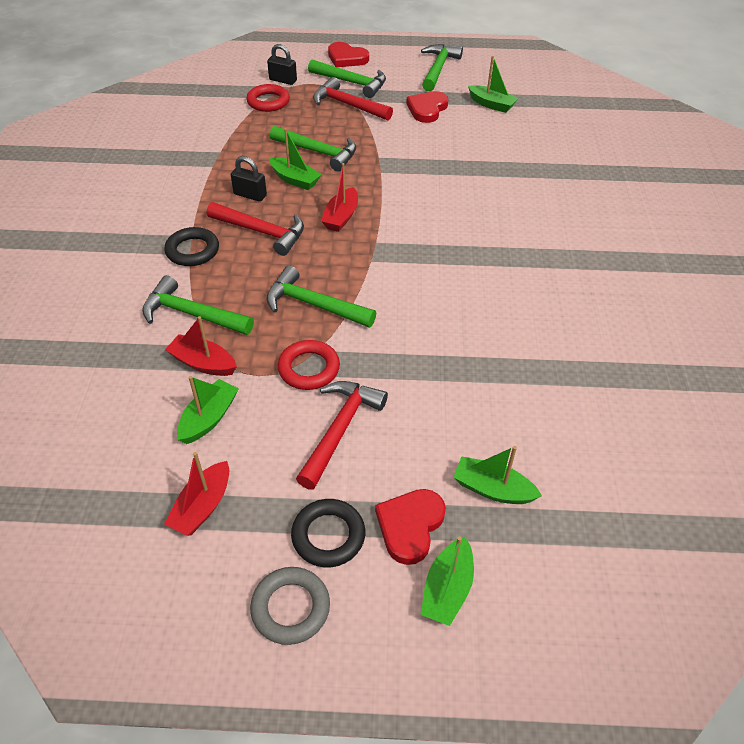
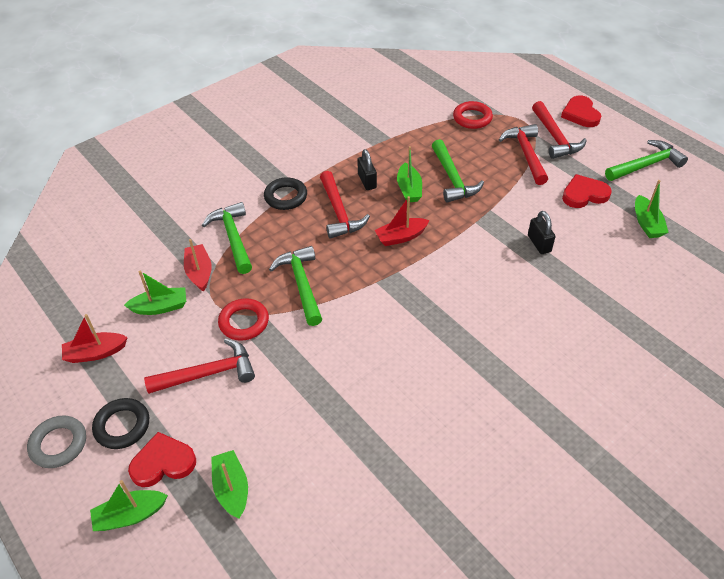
camera: 50 degrees right, 0 degrees up
black padlock [267,44,297,85] -> black padlock moved to [528,211,555,254]
green hammer [308,60,386,98] -> red hammer [532,101,587,159]

